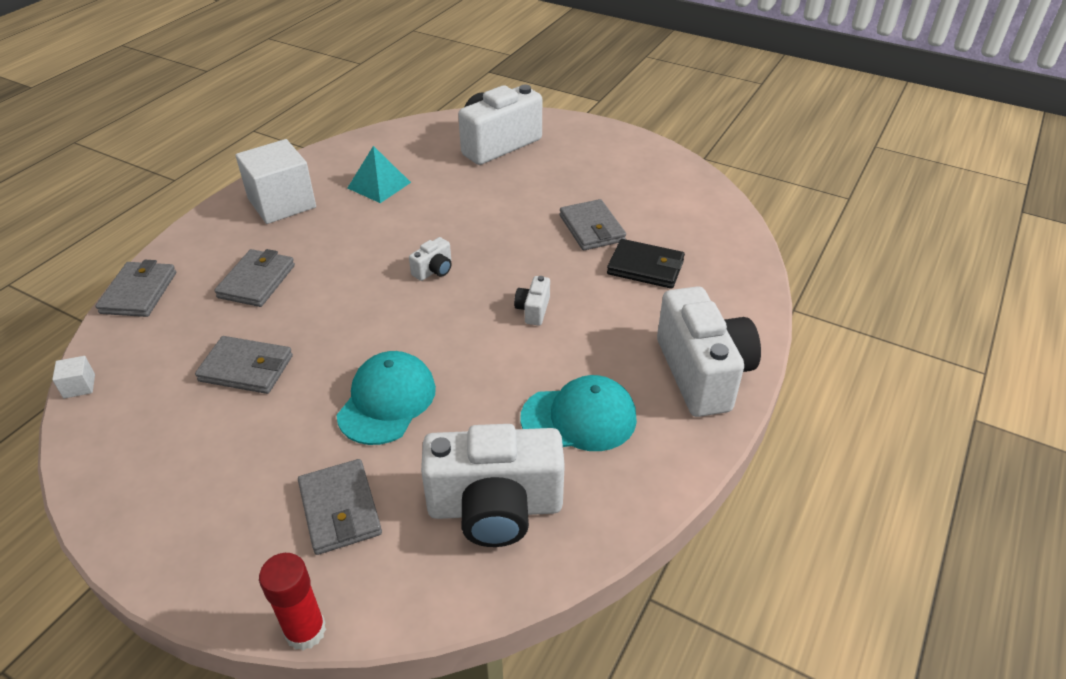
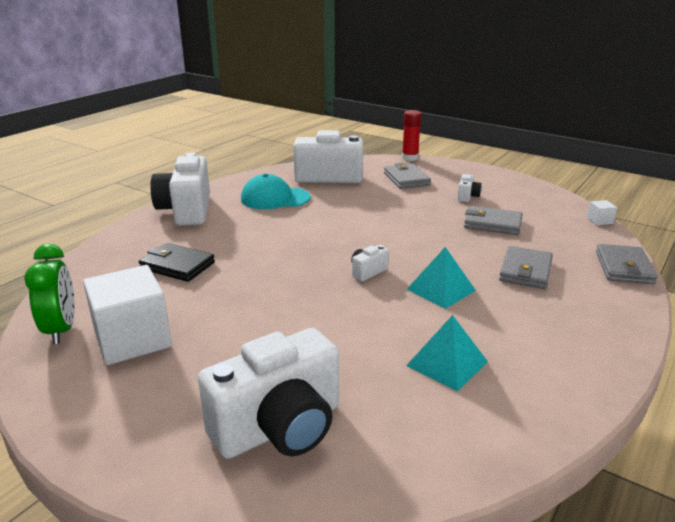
camera: 175 degrees left, 15 degrees down
white cube [236,139,316,224] -> white cube moved to [83,265,172,365]
turquoise cap [337,351,436,445] -> none
white camera [514,276,550,326] -> white camera moved to [457,174,482,202]
grey wallet [560,199,626,250] -> none
none -> green clock [24,244,75,344]
none -> turquoise pyramid [407,247,476,309]

